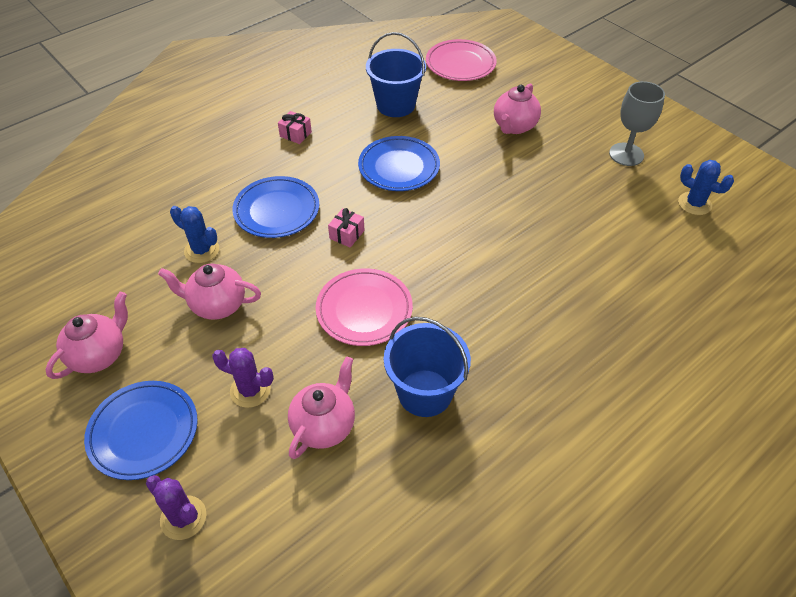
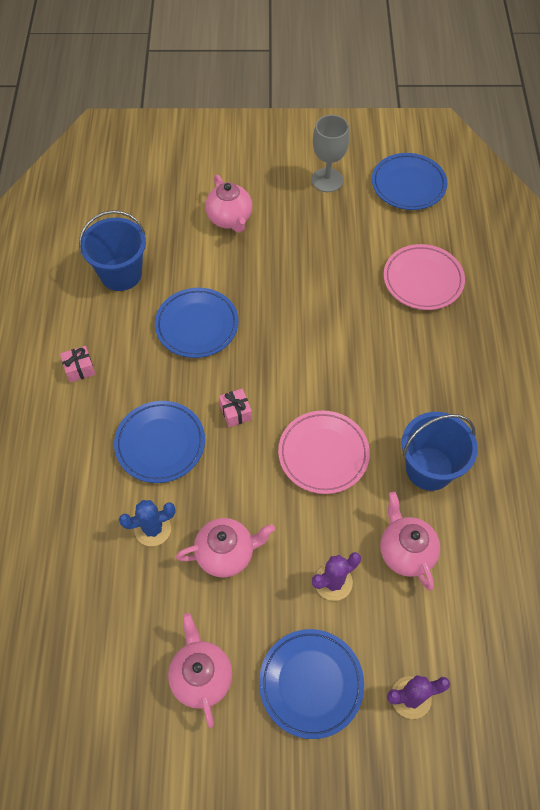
camera: 50 degrees left, 10 degrees up
pink teapot [158,264,261,320] -> pink teapot turned 150 degrees counterclockwise [176,518,275,578]
pink plate [426,39,497,81] -> pink plate moved to [383,244,465,310]
blue cactus [678,160,734,215] -> blue plate [372,153,447,210]

